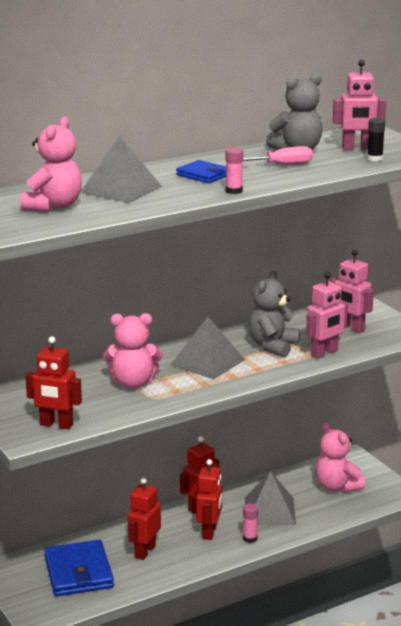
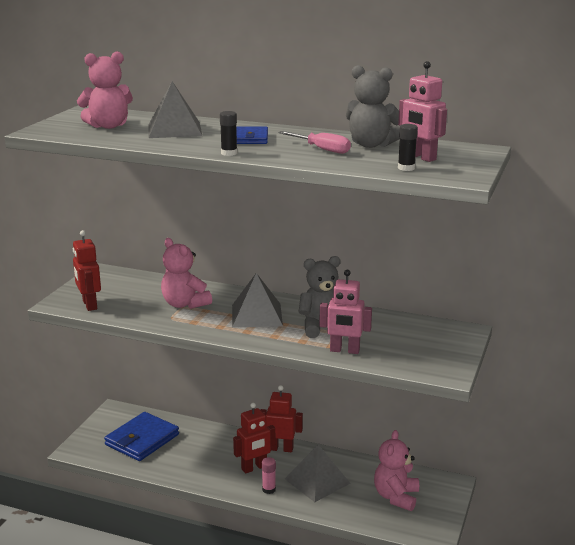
camera: 50 degrees right, 0 degrees up
red robot [128,477,161,560] -> none
pink glue stick [226,147,243,194] -> black glue stick [220,111,237,156]
pink robot [331,250,374,333] -> none

